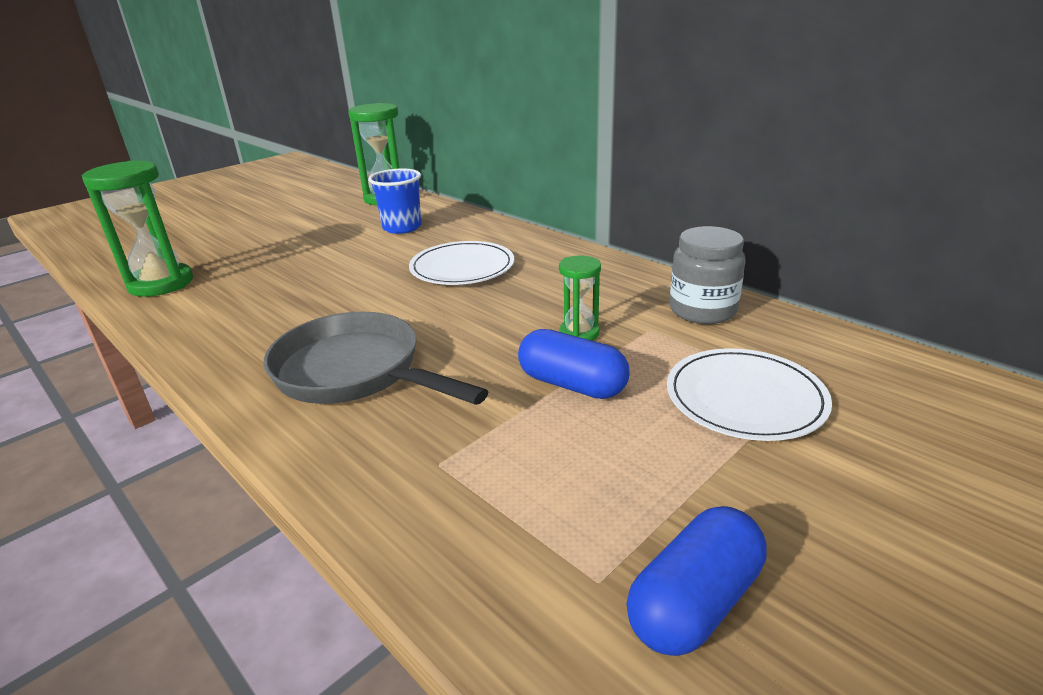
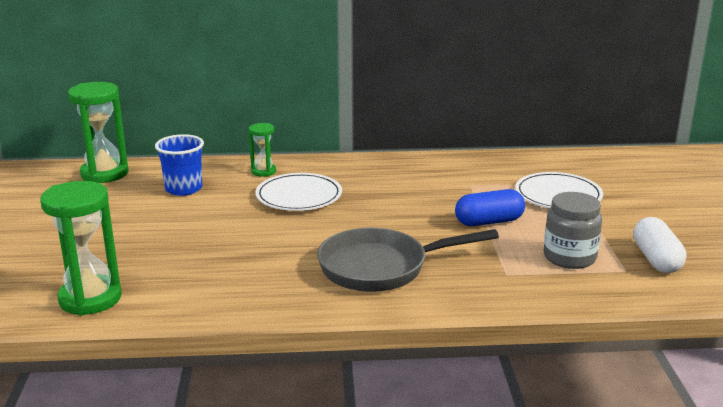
camera: 50 degrees left, 5 degrees down
green hourglass [559,256,601,341] -> green hourglass moved to [249,123,276,177]
blue capsule [626,506,766,656] -> white capsule [633,217,686,273]
grey jar [670,226,745,324] -> grey jar moved to [543,192,602,269]

